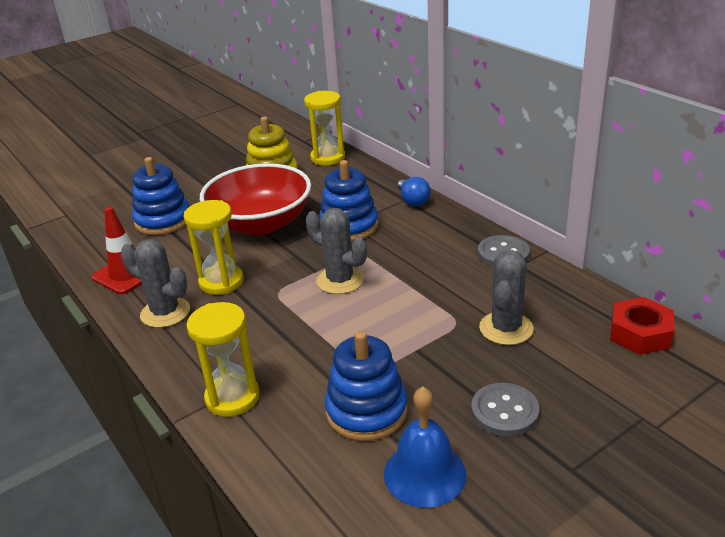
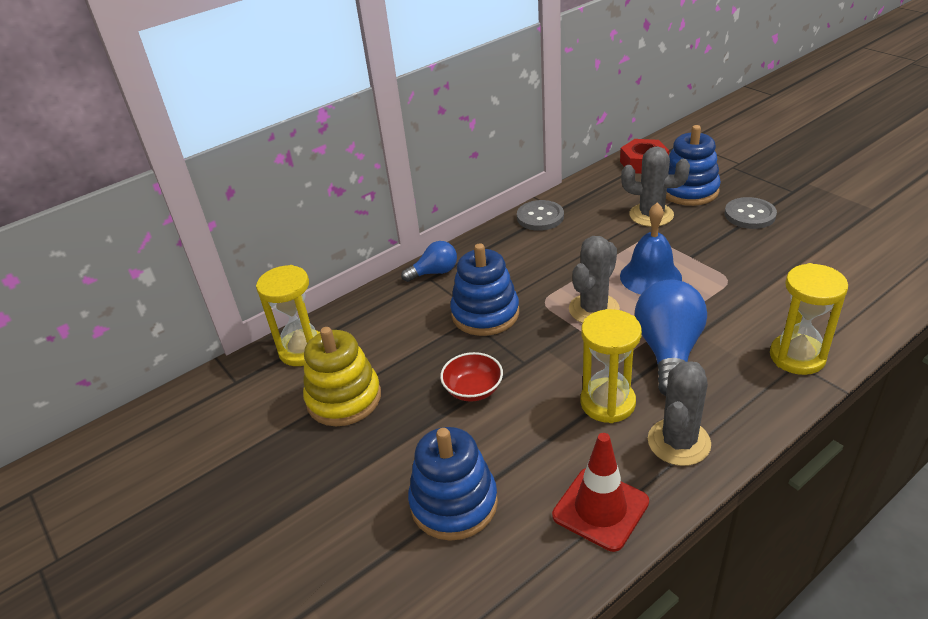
camera: 90 degrees left, 5 degrees up
red bowl [200,163,311,236] -> red bowl [440,352,503,402], size x0.43
blue stacking toy [325,331,408,441] -> blue stacking toy moved to [666,125,721,206]
blue bell [384,387,466,508] -> blue bell moved to [620,203,682,295]
none -> blue light bulb [635,280,707,396]

